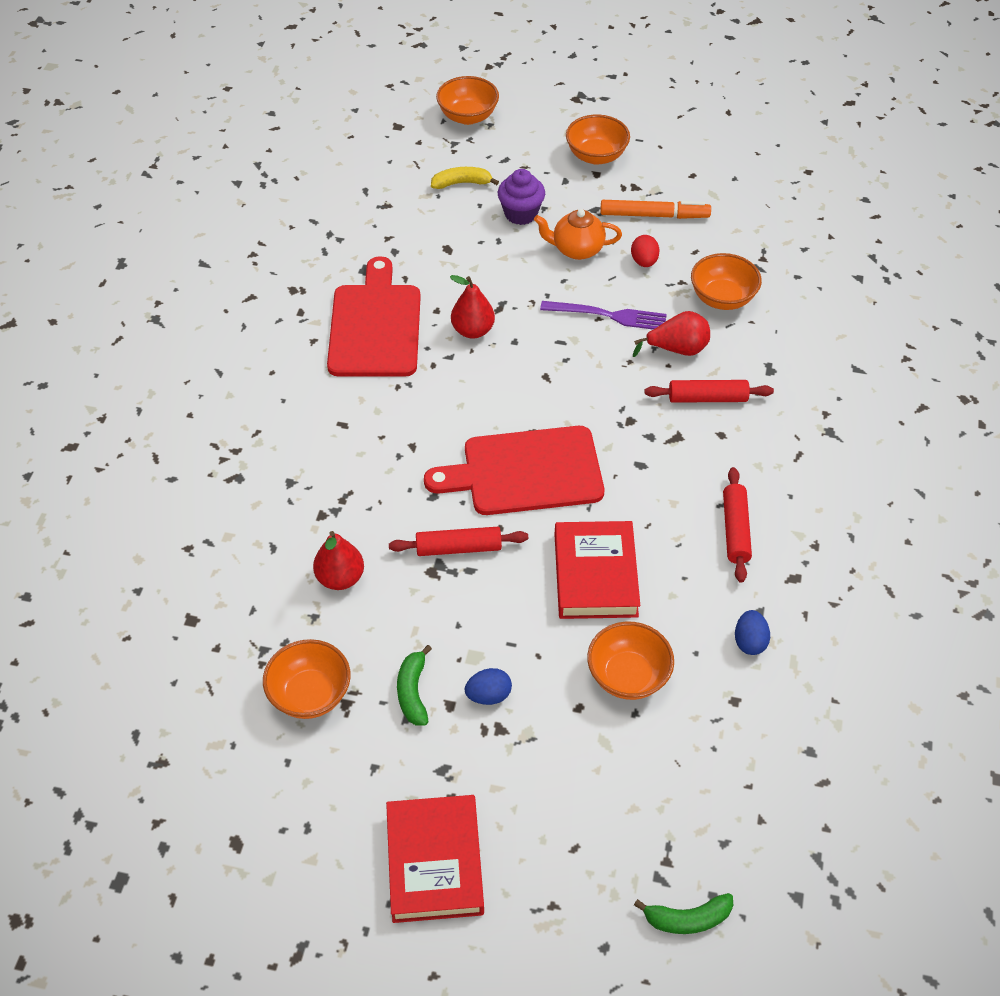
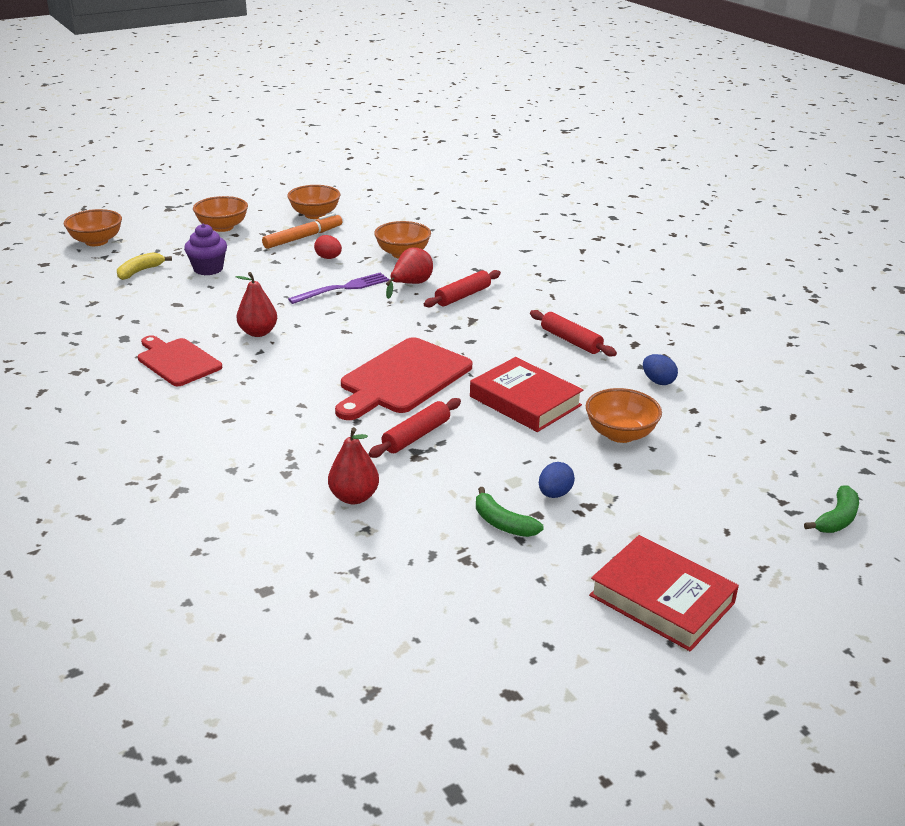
camera: 45 degrees left, 20 degrees down
orange bowl [263,639,351,719] -> orange bowl moved to [287,185,340,219]
red cutting board [327,256,421,377] -> red cutting board [138,335,222,386], size x0.66
orange teapot [534,209,622,260] -> none

